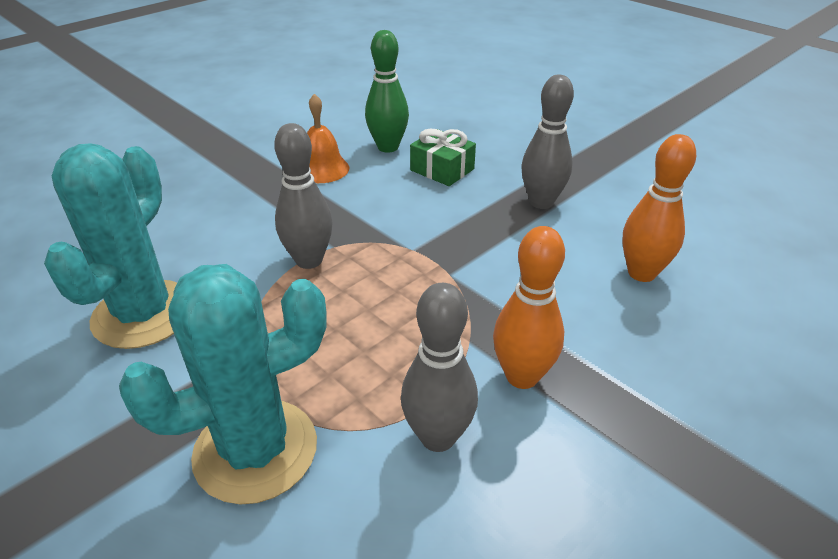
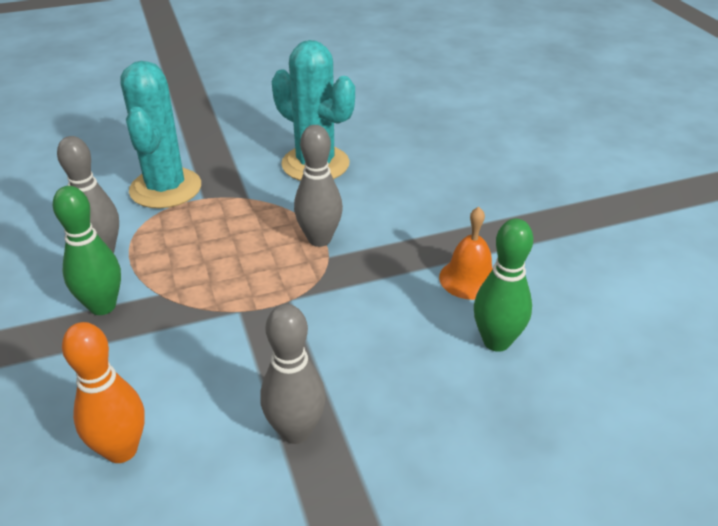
camera: 115 degrees right, 0 degrees up
green gift [410,129,476,186] -> none
orange bowling pin [493,226,565,389] -> green bowling pin [53,186,121,315]

